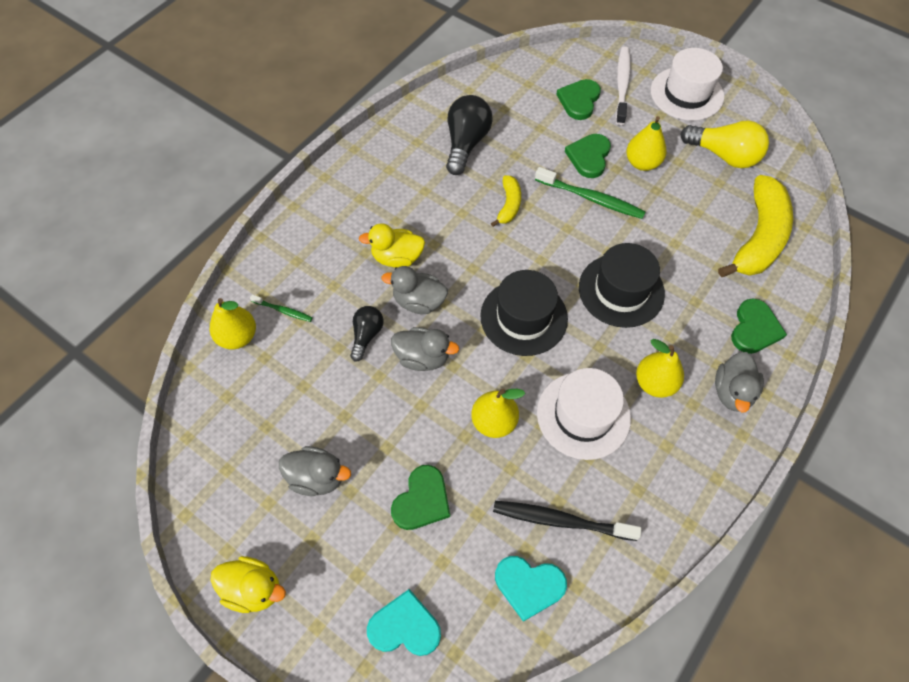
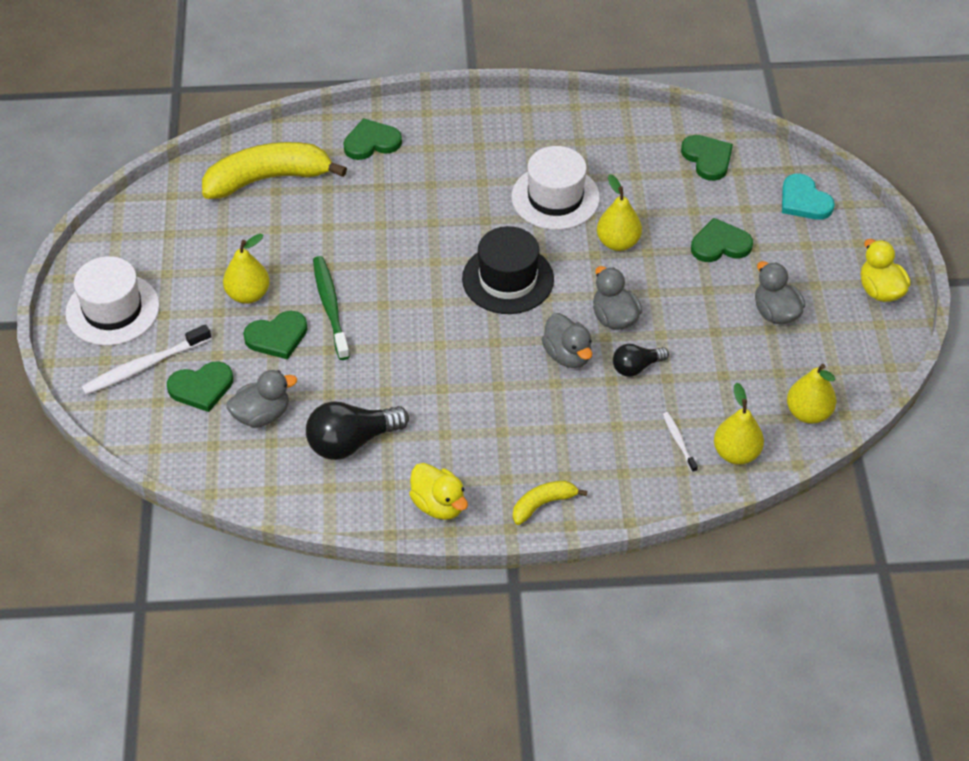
camera: 130 degrees left, 10 degrees down
green toothbrush [250,295,313,322] -> white toothbrush [663,412,698,473]
yellow duck [359,223,425,268] -> yellow duck moved to [409,463,468,520]
yellow banana [491,175,521,227] -> yellow banana moved to [513,481,587,525]
black toothbrush [493,501,641,541] -> none
turquoise heart [495,556,567,622] -> green heart [681,135,733,181]
black hat [579,243,665,328] -> none
yellow pear [636,339,684,398] -> yellow pear moved to [787,364,837,424]
yellow light bulb [680,120,769,168] -> none
grey duck [715,352,764,412] -> grey duck moved to [226,370,297,427]

